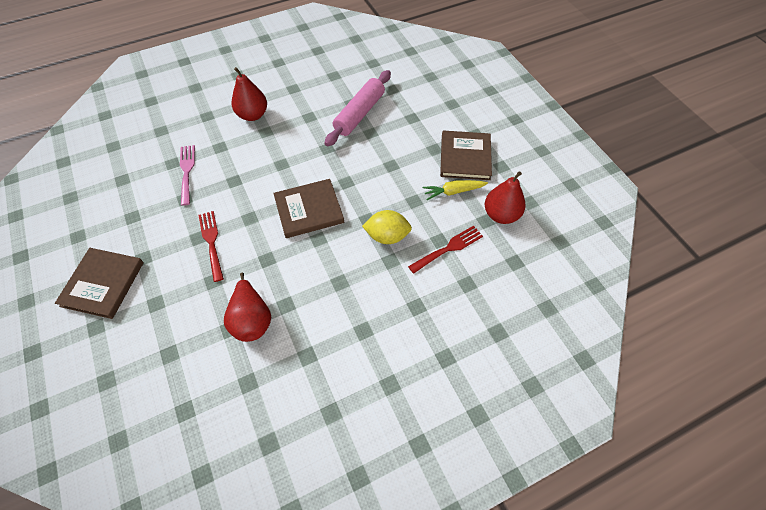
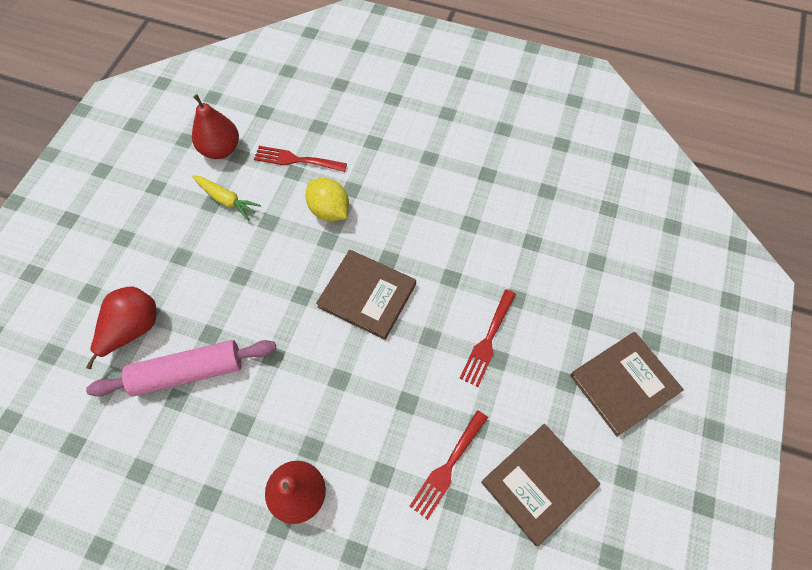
camera: 135 degrees left, 5 degrees up
pink fork [180,145,195,206] -> red fork [409,410,488,520]
red pear [224,273,271,342] -> red pear moved to [86,286,157,369]
brown book [440,130,492,180] -> brown book moved to [481,424,600,546]

